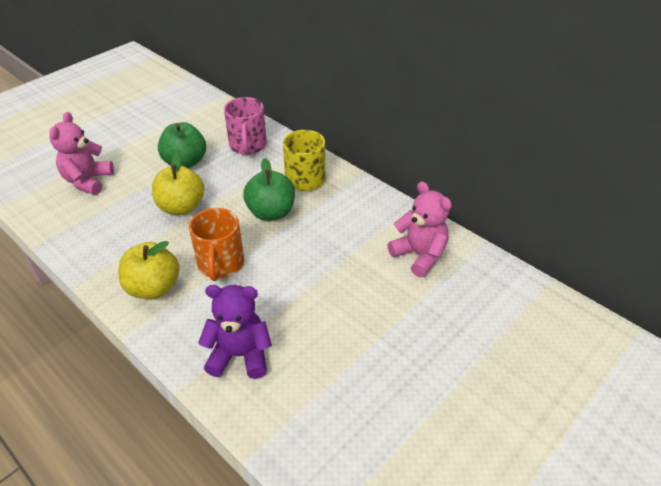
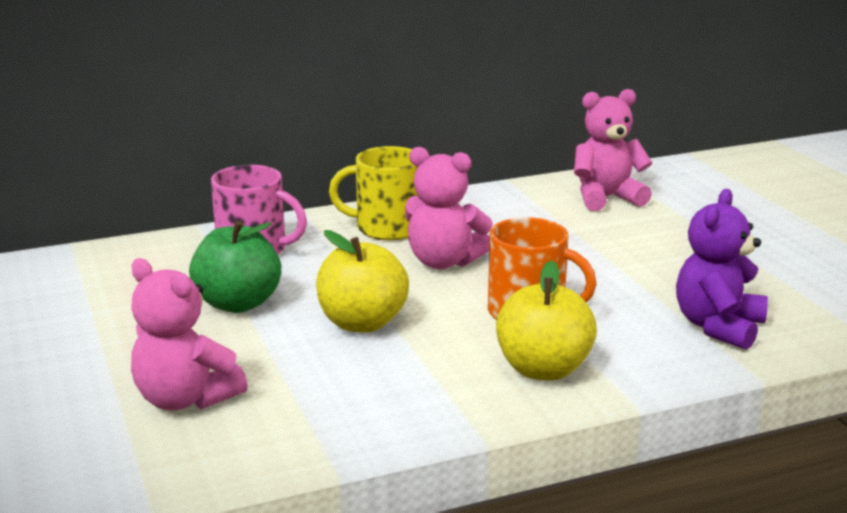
camera: 65 degrees left, 20 degrees down
green apple [243,158,295,221] -> pink teddy bear [405,147,493,269]

